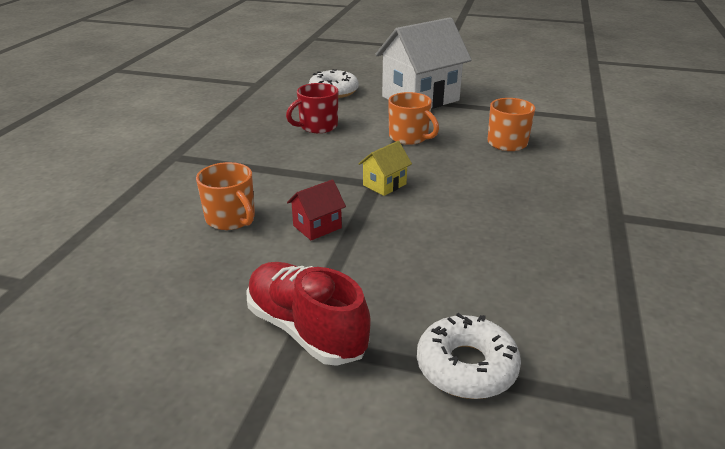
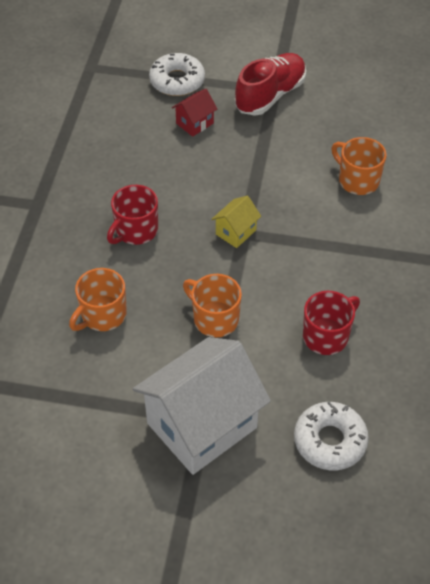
camera: 175 degrees right, 20 degrees up
red shoe [246,262,371,366] -> red shoe turned 90 degrees counterclockwise [235,53,306,116]
red house [287,179,346,241] -> red house moved to [172,89,217,137]
none -> red mug [107,185,158,245]

